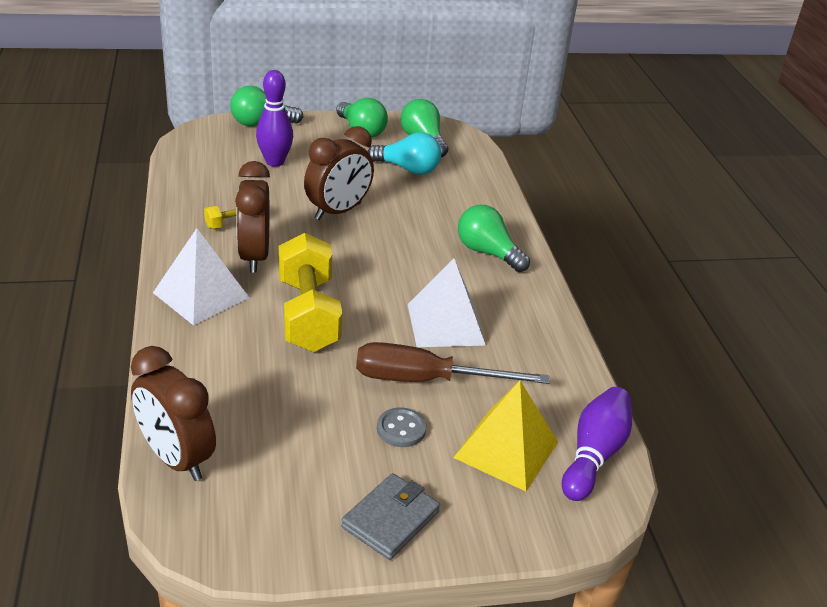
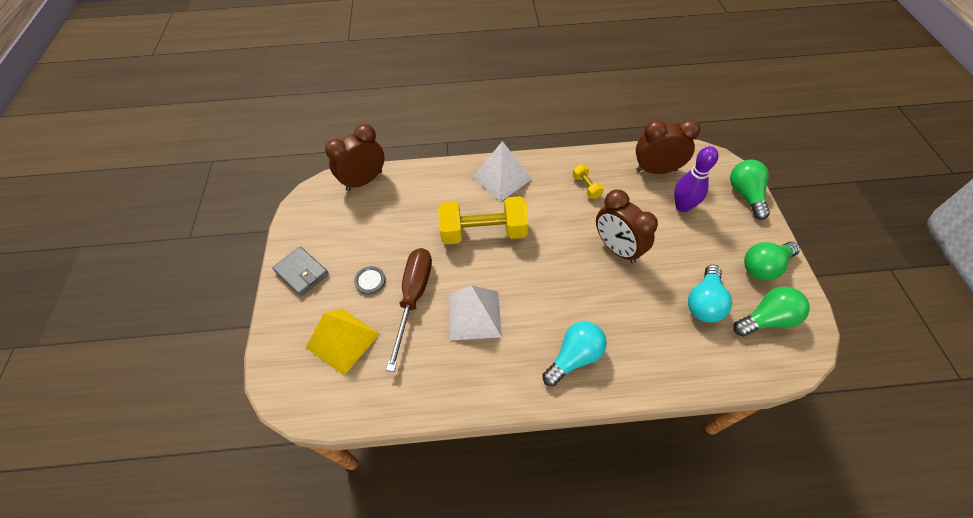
camera: 100 degrees right, 20 degrees up
brown clock [235,161,270,273] -> brown clock moved to [636,119,701,174]
green light bulb [458,205,530,272] -> turquoise light bulb [542,321,607,386]
purple bowling pin [562,387,632,501] -> none

